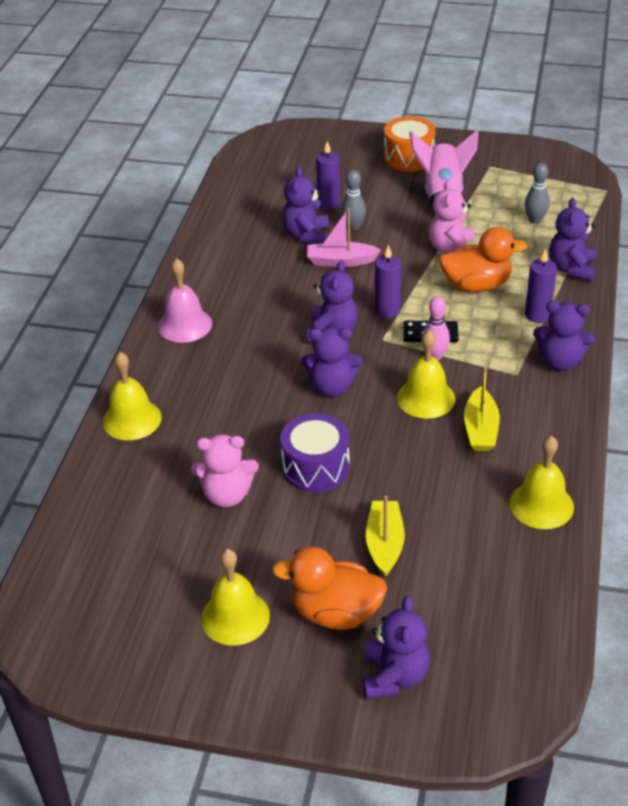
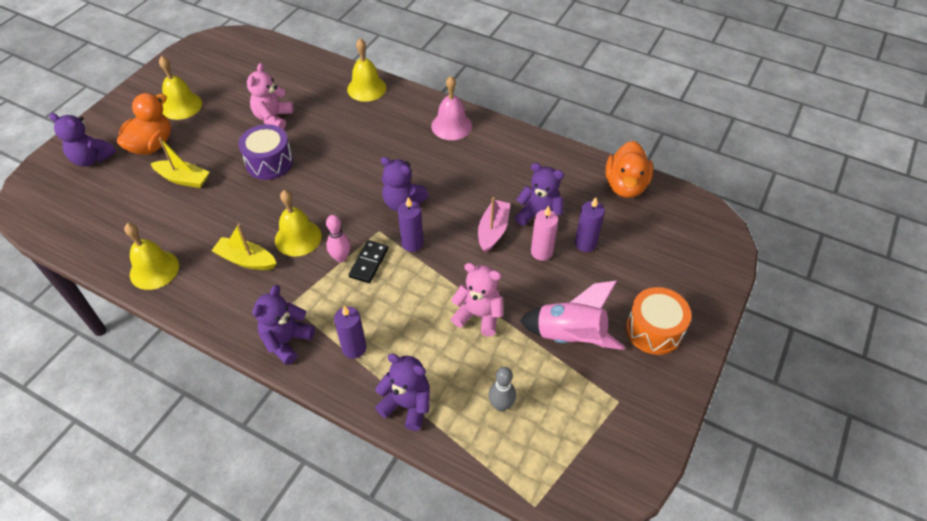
camera: 105 degrees right, 10 degrees up
purple teddy bear [301,327,363,397] -> none
grey bowling pin [341,170,366,231] -> pink candle [531,206,558,261]
orange duck [439,227,527,292] -> orange duck moved to [606,141,653,198]

